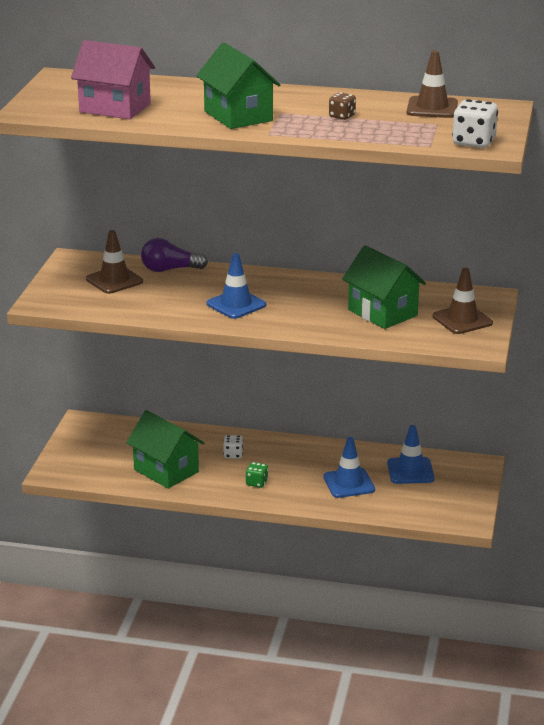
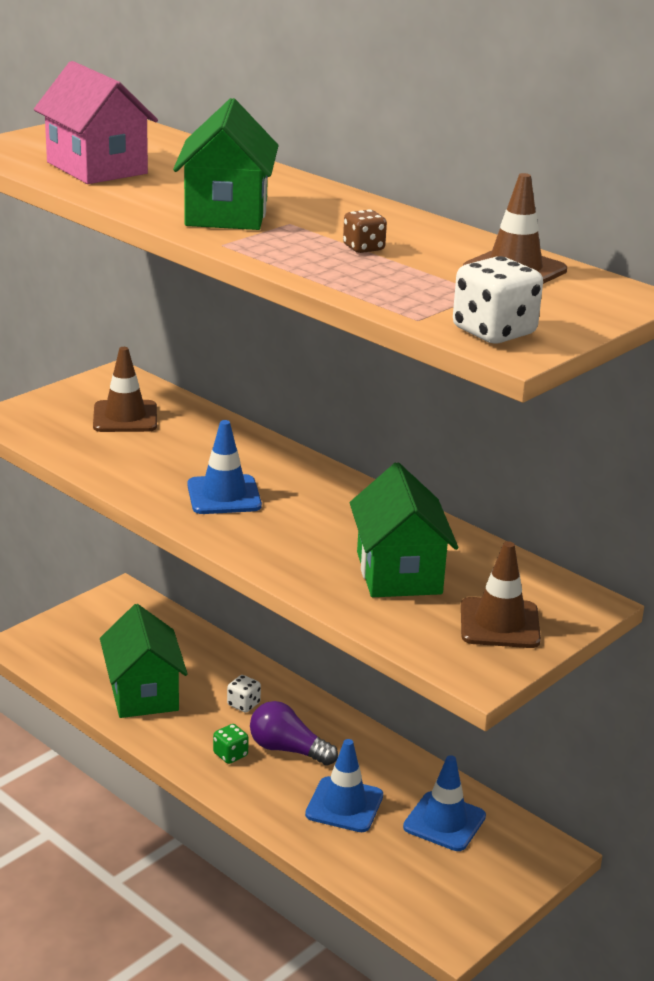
camera: 30 degrees right, 0 degrees up
purple light bulb [141,238,208,272] -> purple light bulb moved to [250,701,338,766]

